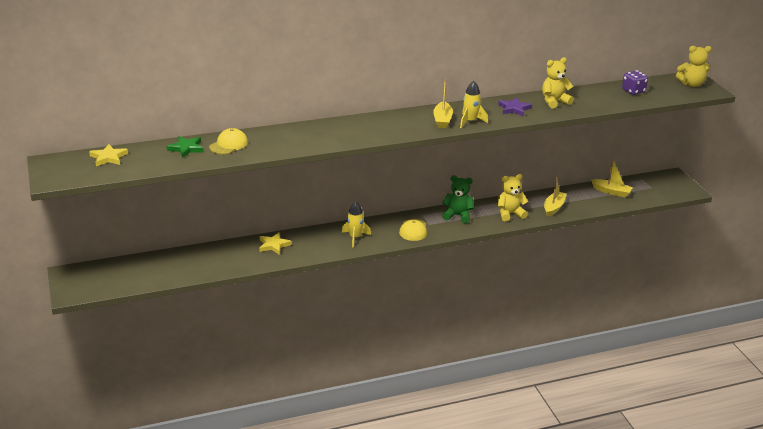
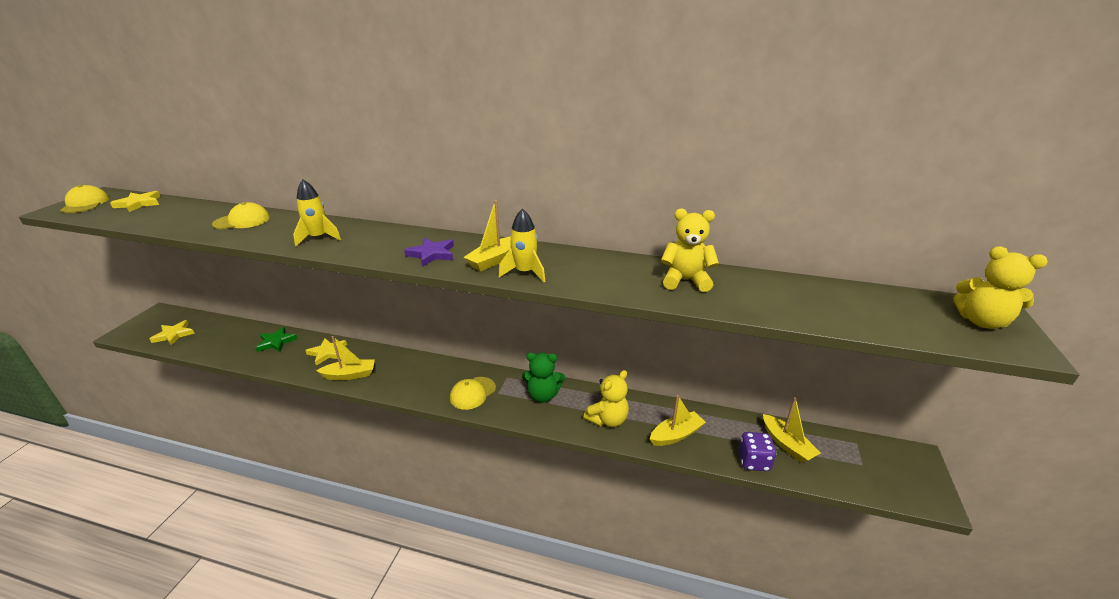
camera: 35 degrees right, 0 degrees up
green star [167,136,204,158] -> green star moved to [256,327,298,352]
yellow rocket [342,202,371,248] -> yellow rocket moved to [293,180,341,246]
green teddy bear [442,175,474,223] -> green teddy bear turned 135 degrees clockwise [522,352,565,402]
purple star [498,97,532,117] -> purple star moved to [404,238,454,267]
yellow teddy bear [498,174,528,221] -> yellow teddy bear turned 120 degrees clockwise [584,370,629,427]
purple dice [622,70,648,95] -> purple dice moved to [738,432,776,471]
none -> yellow cap [60,185,110,213]
none -> yellow star [150,320,195,346]
none -> yellow boat [316,336,375,380]

